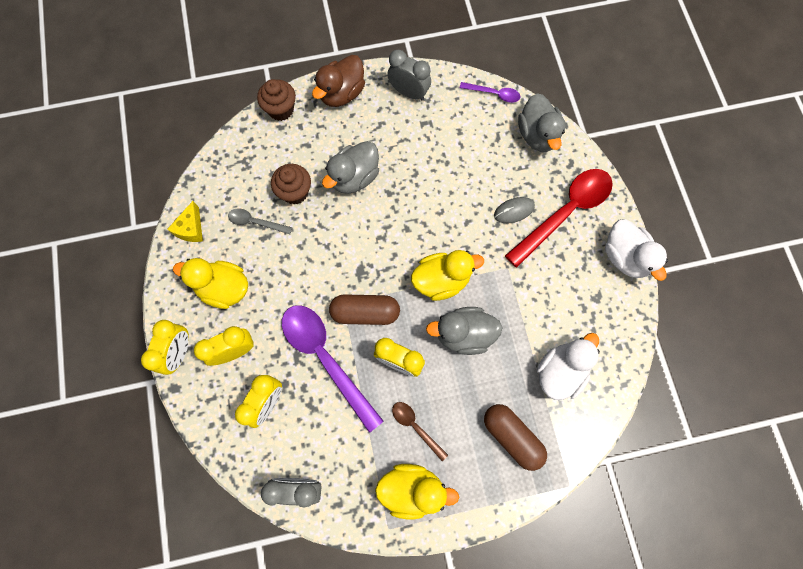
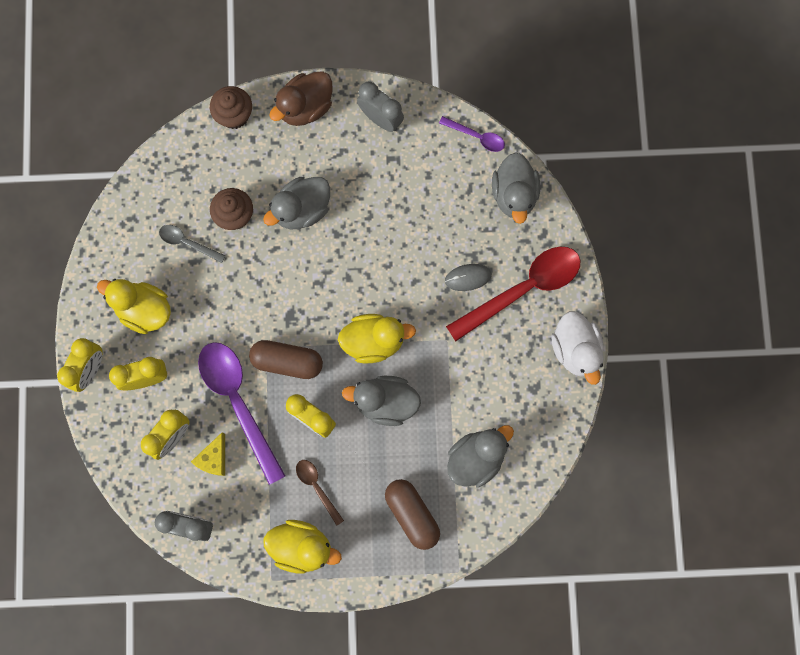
camera: 10 degrees right, 5 degrees up
yellow cheese [167,201,203,242] -> yellow cheese moved to [191,432,225,476]
white duck [537,333,600,400] -> grey duck [447,425,514,487]

